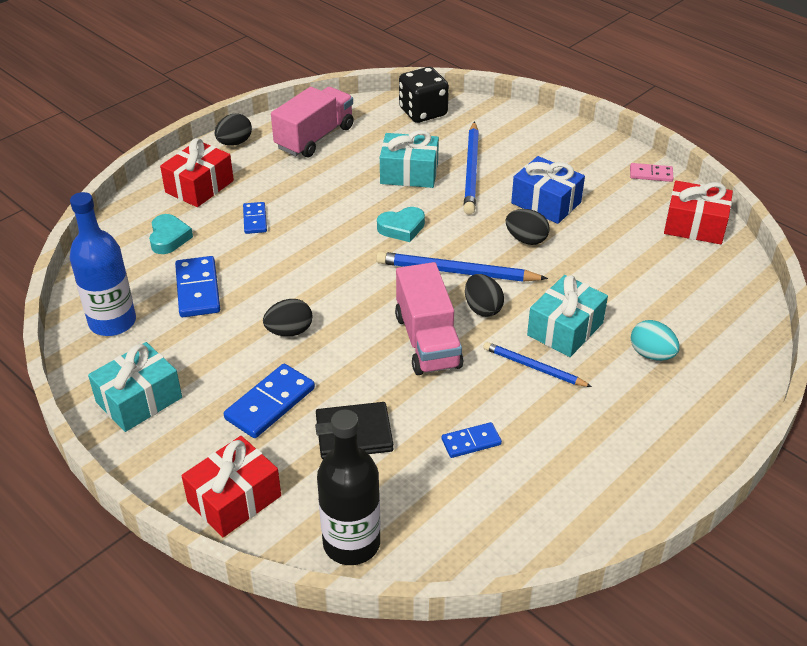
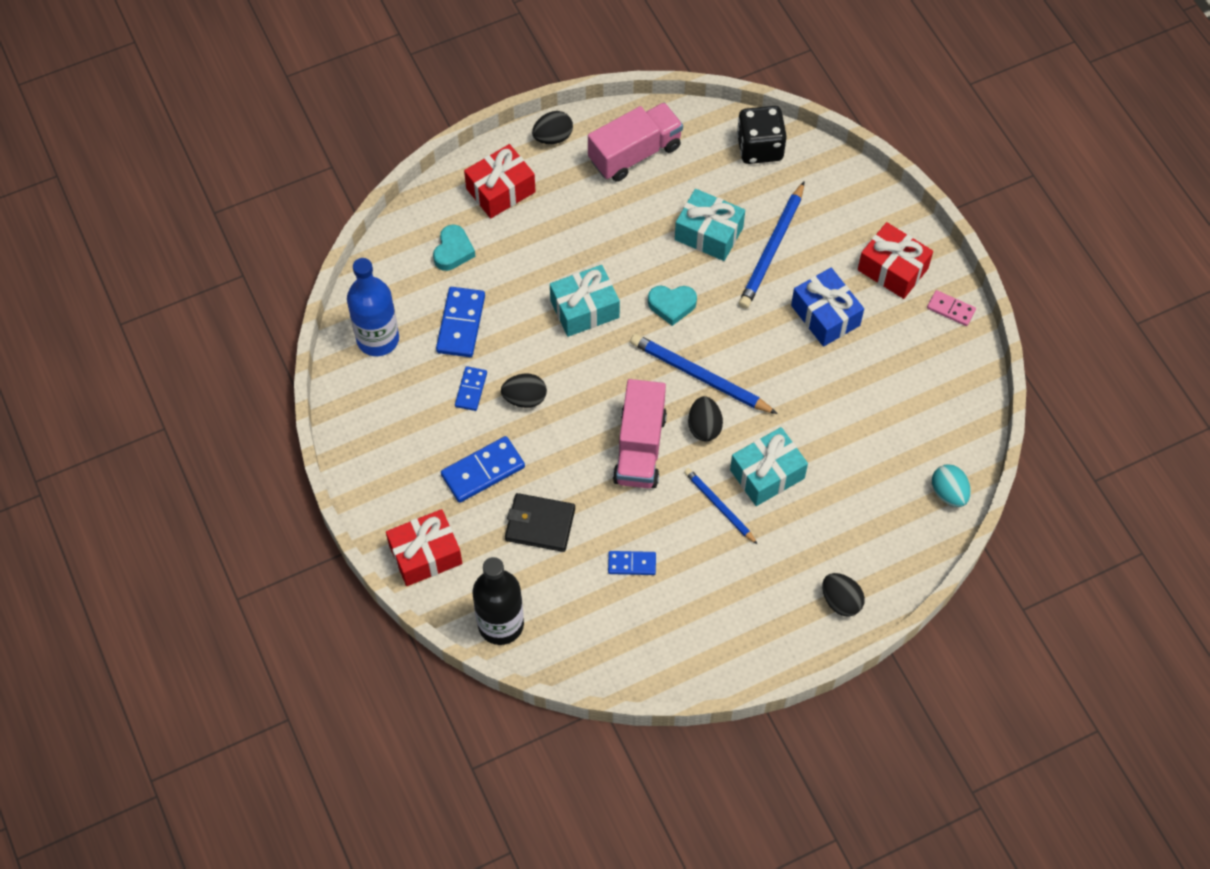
camera: 20 degrees right, 20 degrees up
turquoise gift [88,342,182,432] -> turquoise gift moved to [550,265,620,337]
blue domino [243,202,267,234] -> blue domino moved to [455,366,487,411]
black egg [506,209,549,245] -> black egg moved to [822,573,865,617]
turquoise egg [631,320,680,361] -> turquoise egg moved to [932,464,971,507]
red gift [664,181,733,244] -> red gift moved to [858,222,933,299]

